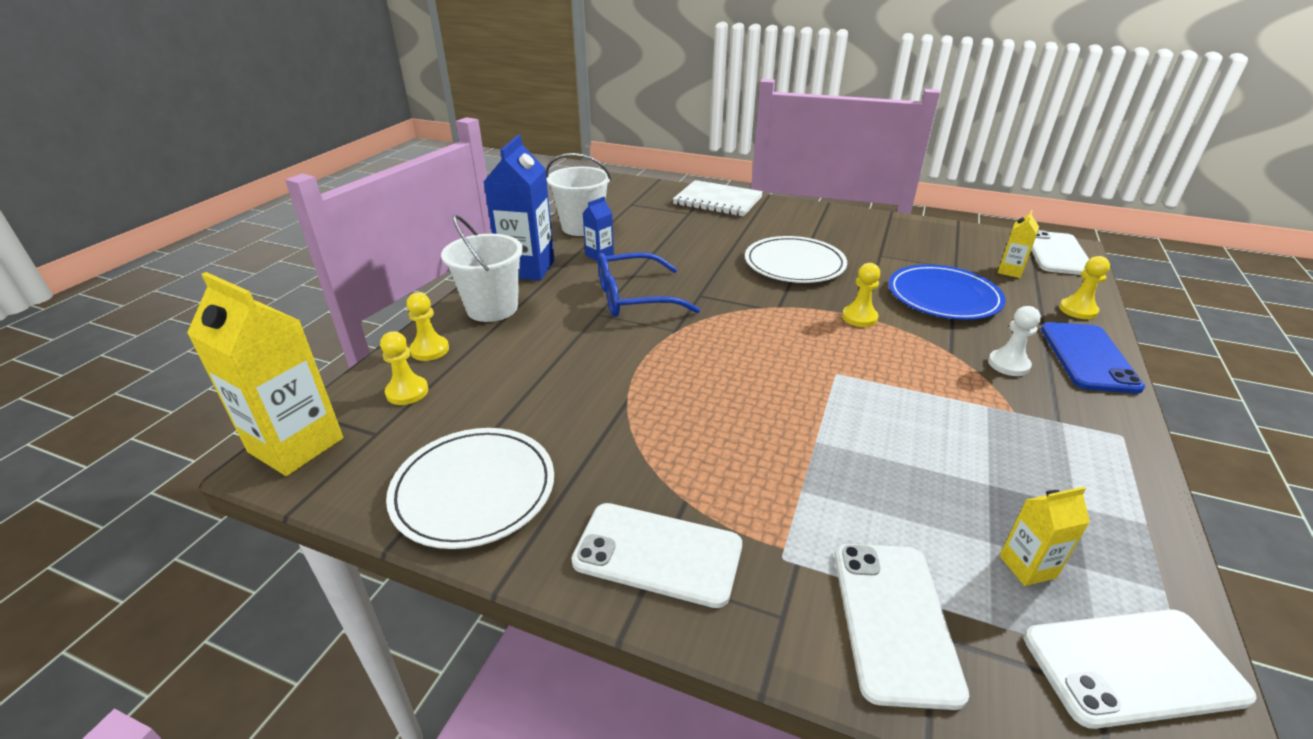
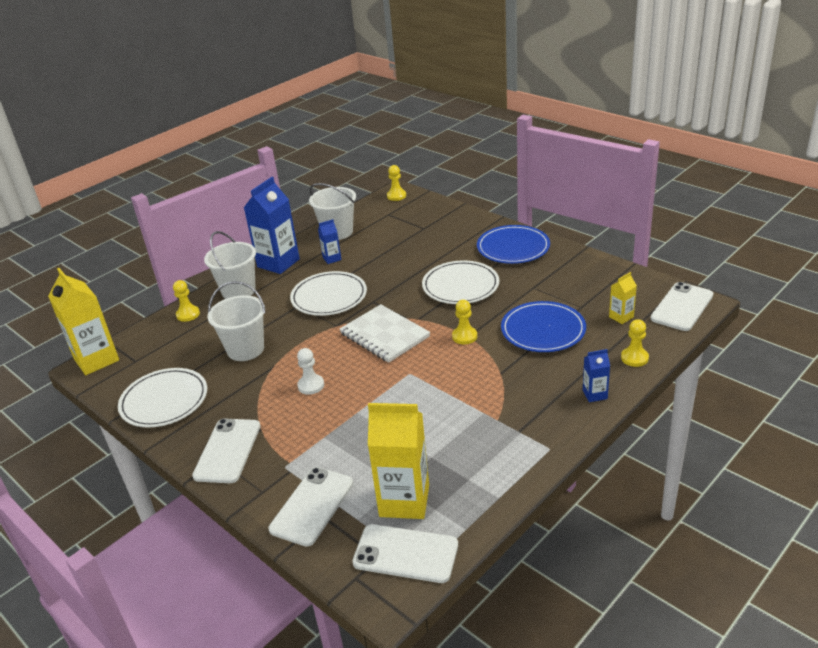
camera: 25 degrees right, 0 degrees up
yellow pawn [380,331,428,405] -> yellow pawn moved to [387,165,406,201]
white phone [571,503,742,608] -> white phone turned 60 degrees clockwise [192,418,261,483]
blue glasses [598,252,700,317] -> white plate [290,271,367,316]
white notebook [673,180,763,216] -> white notebook moved to [340,304,430,363]
white pawn [988,306,1041,376] -> white pawn moved to [297,348,324,395]
yellow carton [999,487,1090,586] -> yellow carton [368,403,429,519], size x2.07
blue phone [1041,322,1145,394] -> blue carton [583,349,610,402]
none -> white bucket [208,281,265,361]
none -> blue plate [477,225,550,264]

